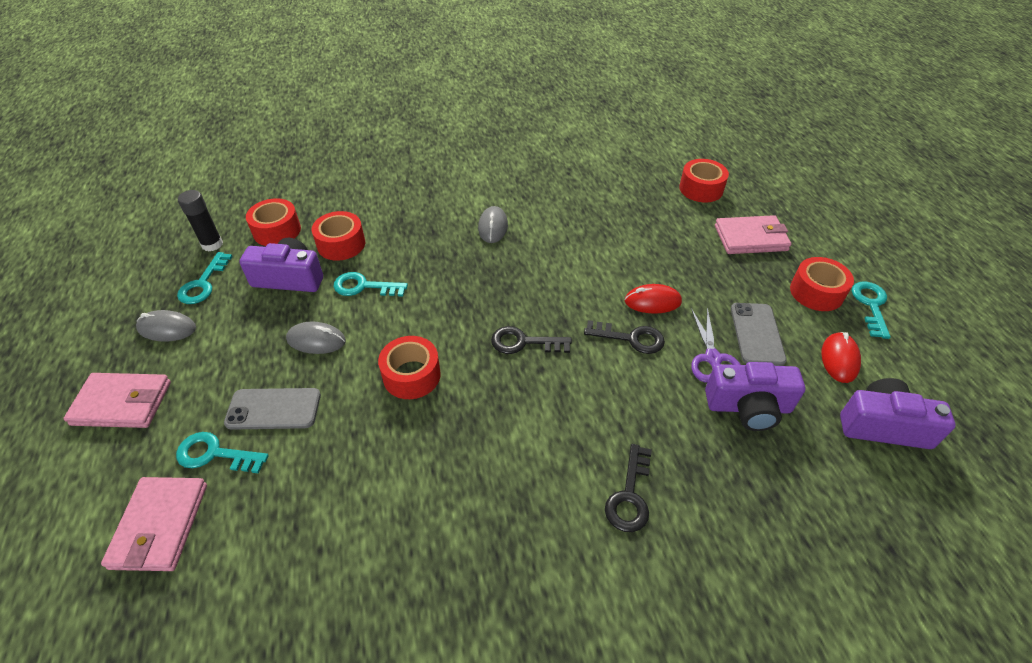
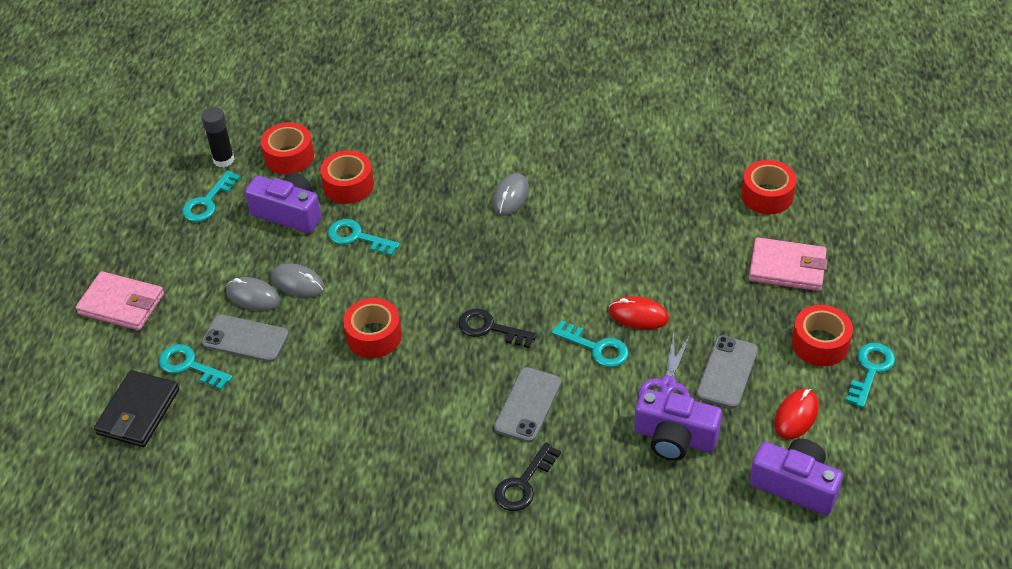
camera: 20 degrees right, 0 degrees up
pink wallet [101,477,207,571] -> black wallet [94,370,179,447]
grey mouse [136,310,196,342] -> grey mouse moved to [226,277,280,311]
black key [584,320,665,354] -> turquoise key [551,320,628,367]
none -> grey phone [494,367,561,443]

